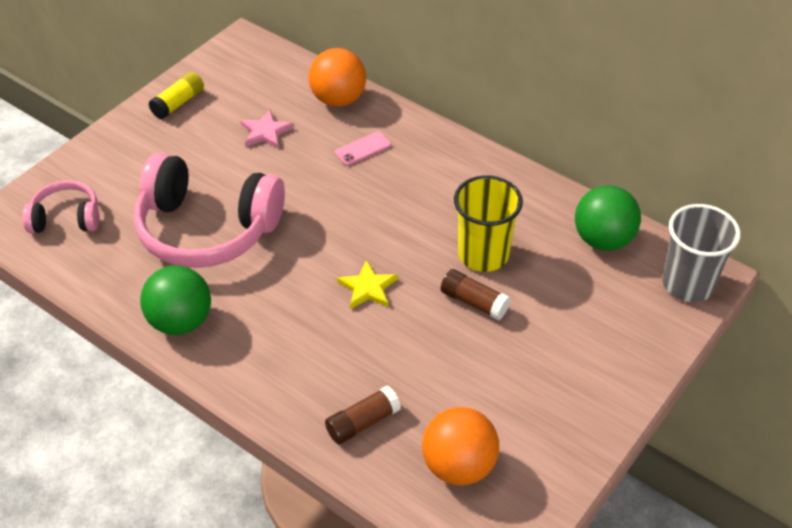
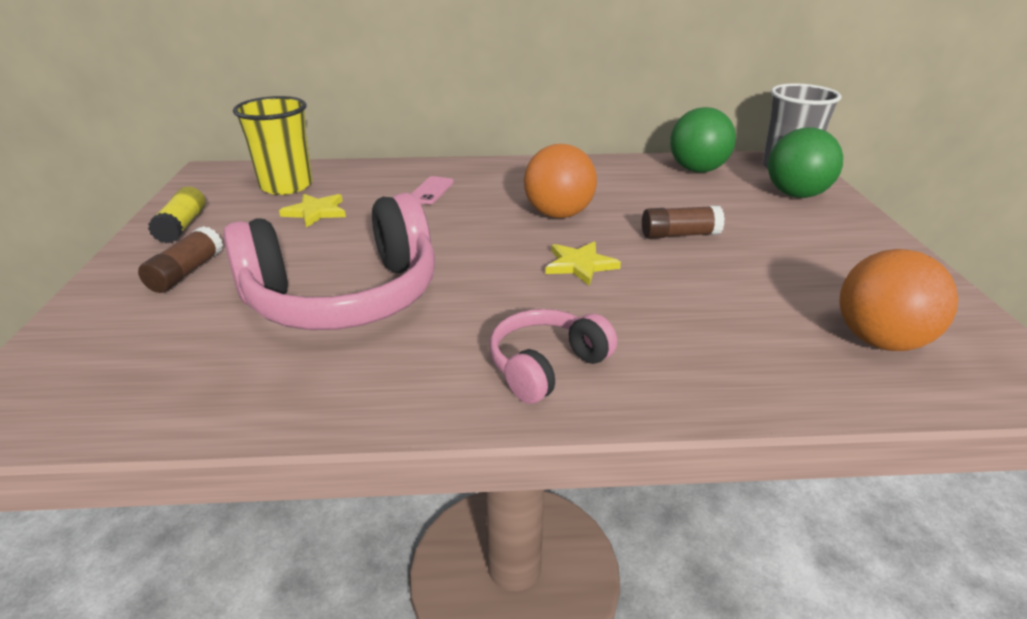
camera: 40 degrees left, 15 degrees down
pink headphones [23,180,99,233] -> pink headphones moved to [489,309,617,404]
green ball [140,265,211,335] -> green ball moved to [768,127,843,198]
pink star [241,110,294,149] -> yellow star [279,194,346,228]
orange ball [308,48,366,107] -> orange ball moved to [524,144,597,218]
brown glue stick [325,386,401,444] -> brown glue stick moved to [138,226,223,293]
yellow cup [454,175,523,272] -> yellow cup moved to [233,96,312,195]

